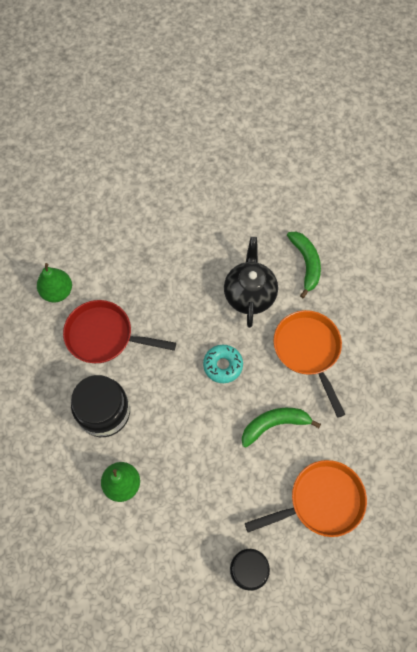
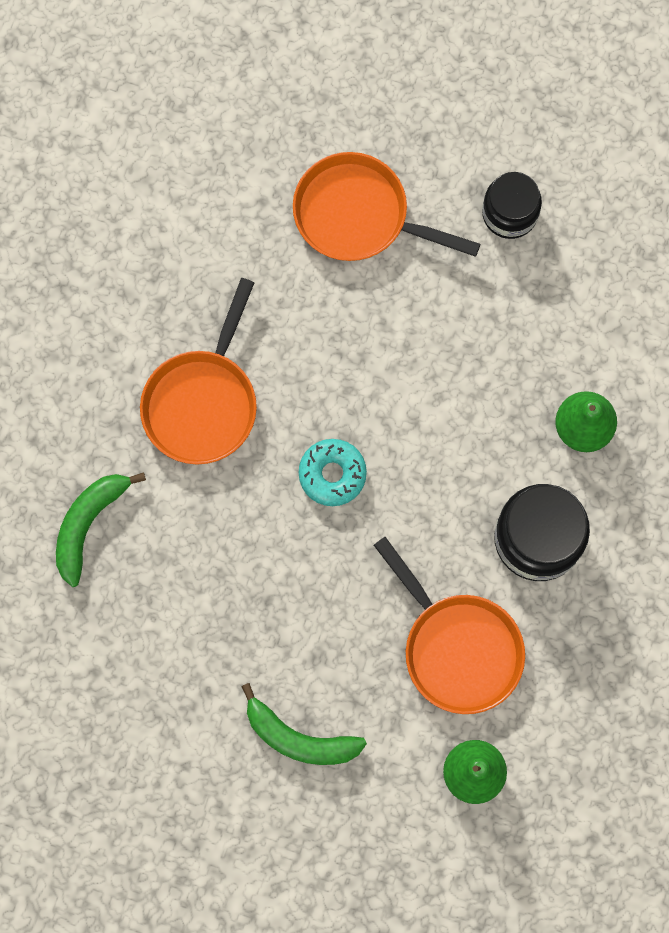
camera: 140 degrees left, 10 degrees up
red pan [63,300,176,363] -> orange pan [374,537,525,714]
black teapot [224,237,278,328] -> none
green banana [242,408,321,448] -> green banana moved to [241,683,367,765]

